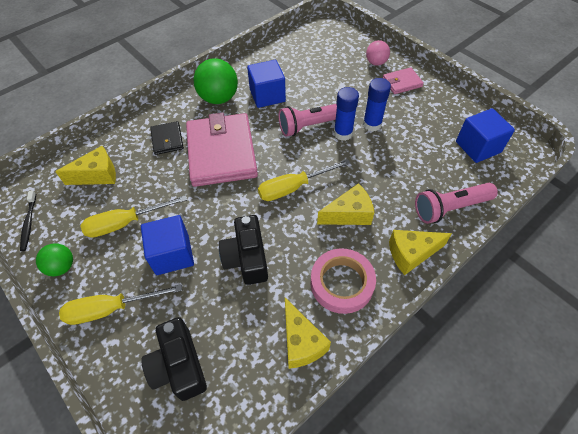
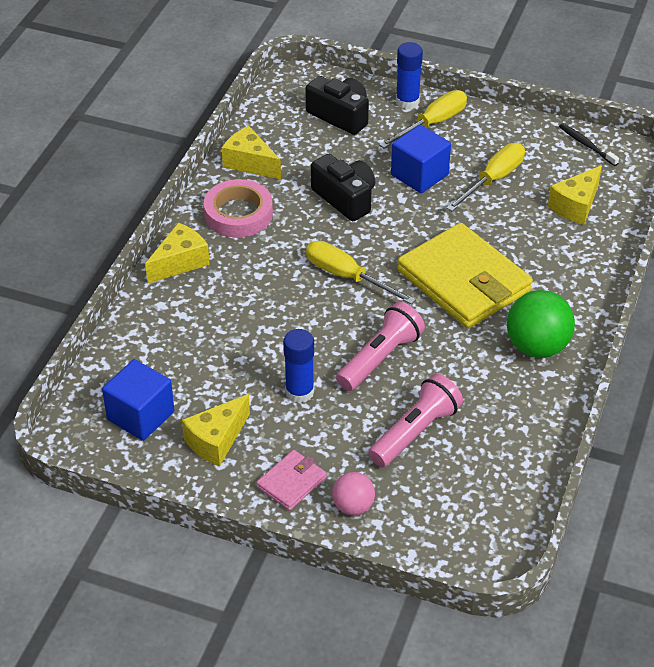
camera: 150 degrees right, 10 degrees down
green ball [36,243,73,276] -> none
black wallet [150,121,184,155] -> none
pink wallet [186,113,258,187] -> yellow wallet [397,223,533,329]
blue cube [247,60,286,108] -> none
yellow screwdriver [258,159,351,201] -> yellow screwdriver turned 90 degrees counterclockwise [306,241,416,305]
yellow cheese [317,183,375,225] -> yellow cheese moved to [182,394,250,466]
blue glue stick [334,87,359,141] -> blue glue stick moved to [396,42,423,110]
pink flashlight [415,183,498,224] -> pink flashlight moved to [369,374,463,467]

